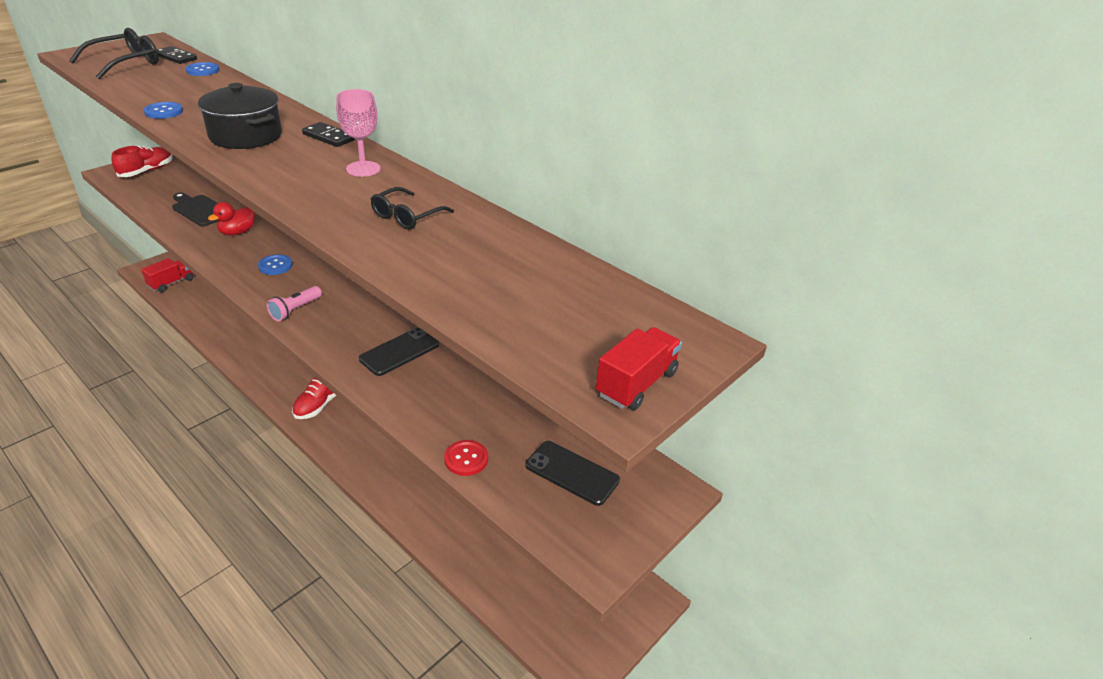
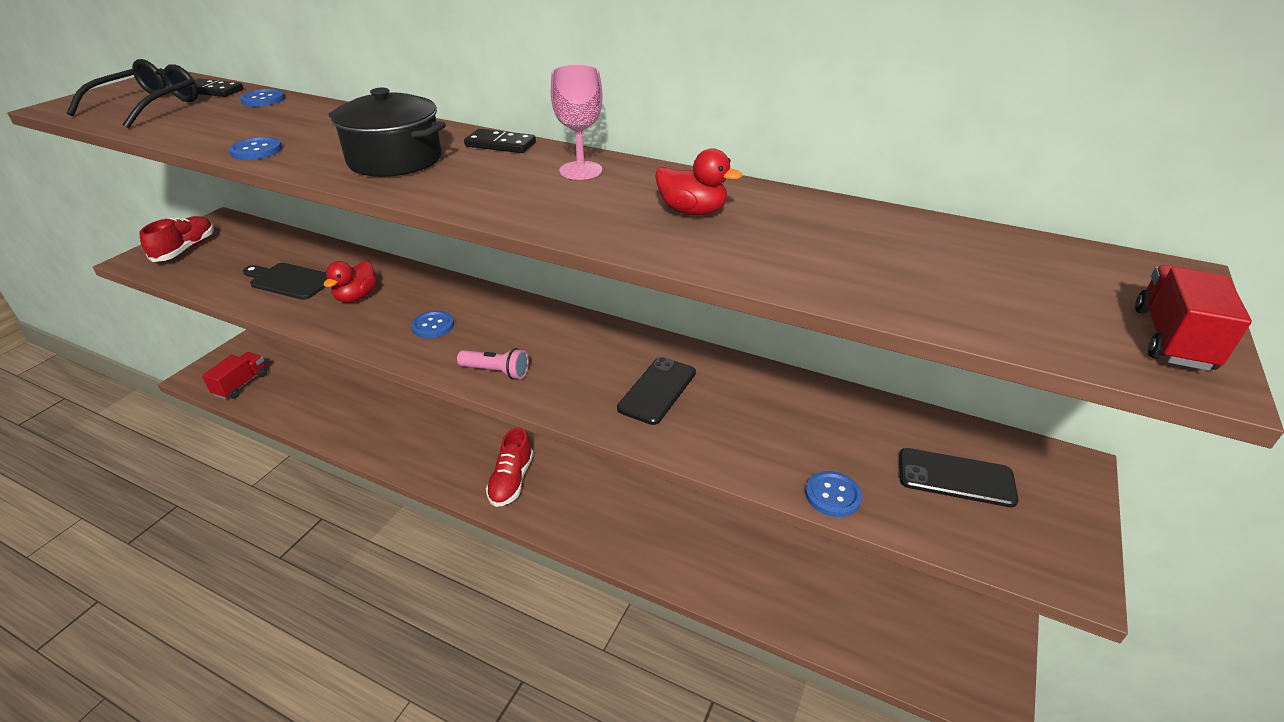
camera: 15 degrees left, 0 degrees up
pink flashlight [267,286,322,321] -> pink flashlight turned 90 degrees counterclockwise [457,348,529,380]
black glasses [371,187,454,230] -> red duck [655,148,742,216]
red button [444,440,488,476] -> blue button [805,471,862,517]

